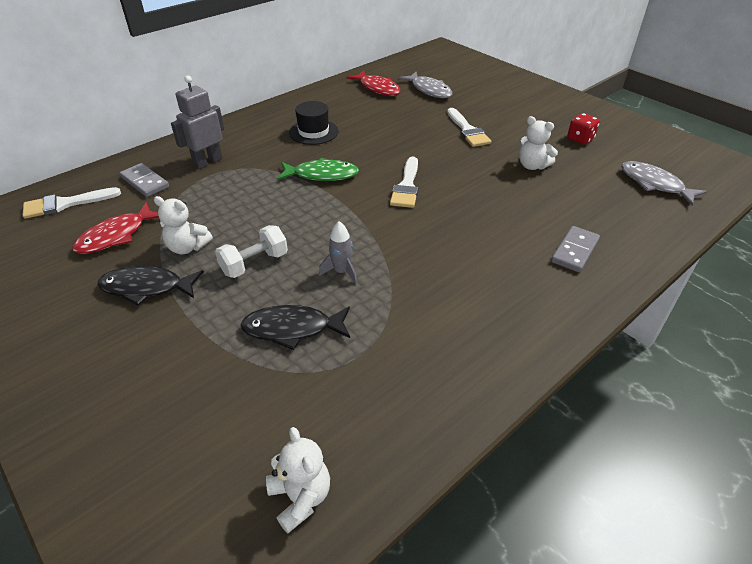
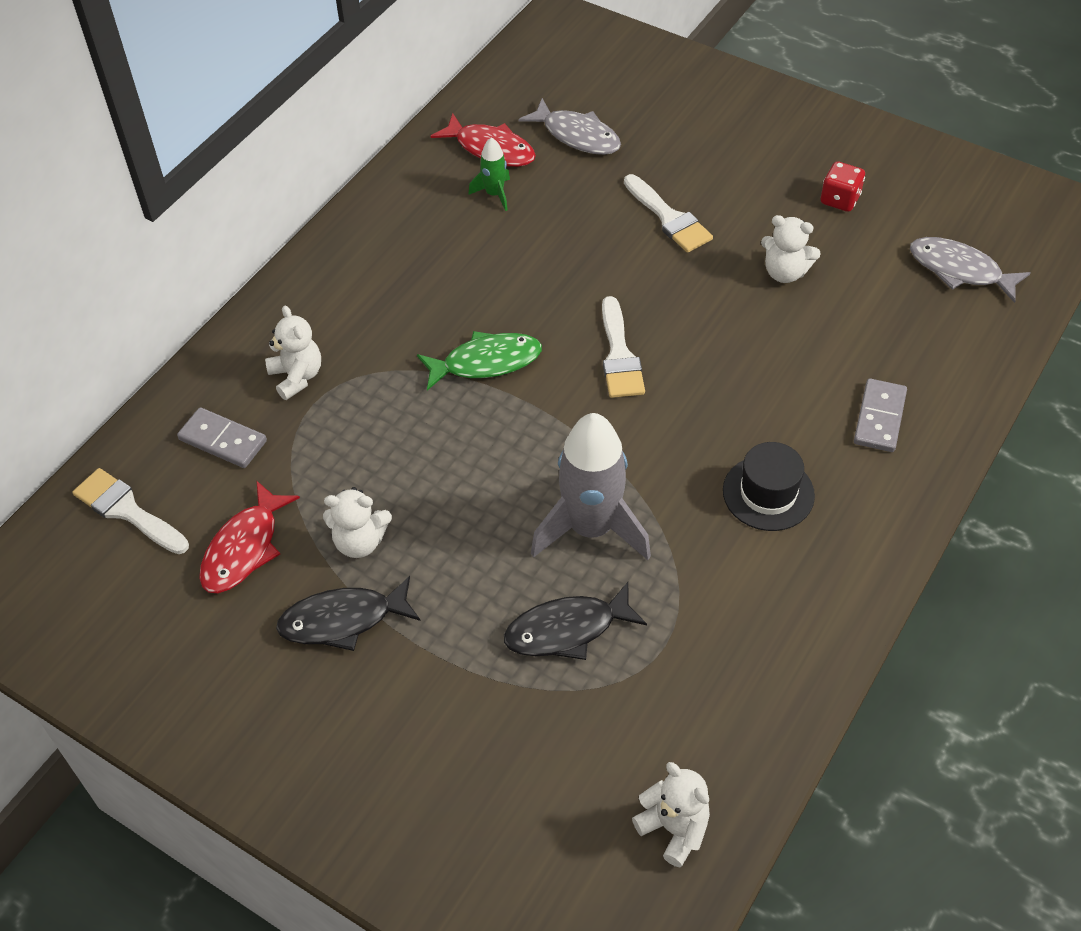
camera: 15 degrees left, 10 degrees up
white brush [23,187,121,219] -> white brush turned 75 degrees clockwise [72,468,189,554]
grey robot [171,75,224,169] -> white teddy bear [265,306,321,400]
white dumbbell [215,225,288,278] -> none
black hat [289,101,338,145] -> black hat moved to [723,442,815,531]
grey rocket [319,221,357,284] -> grey rocket [531,413,651,560], size x2.11
none -> green rocket [468,137,510,211]

